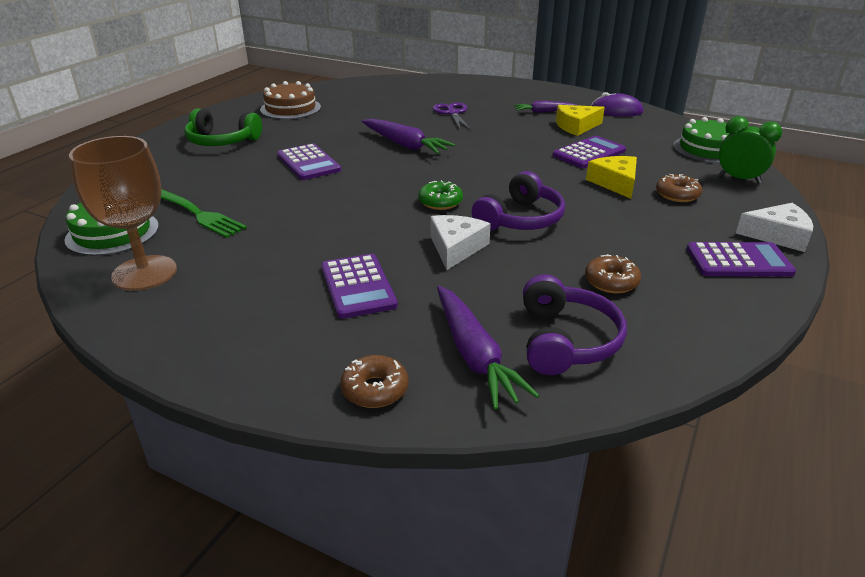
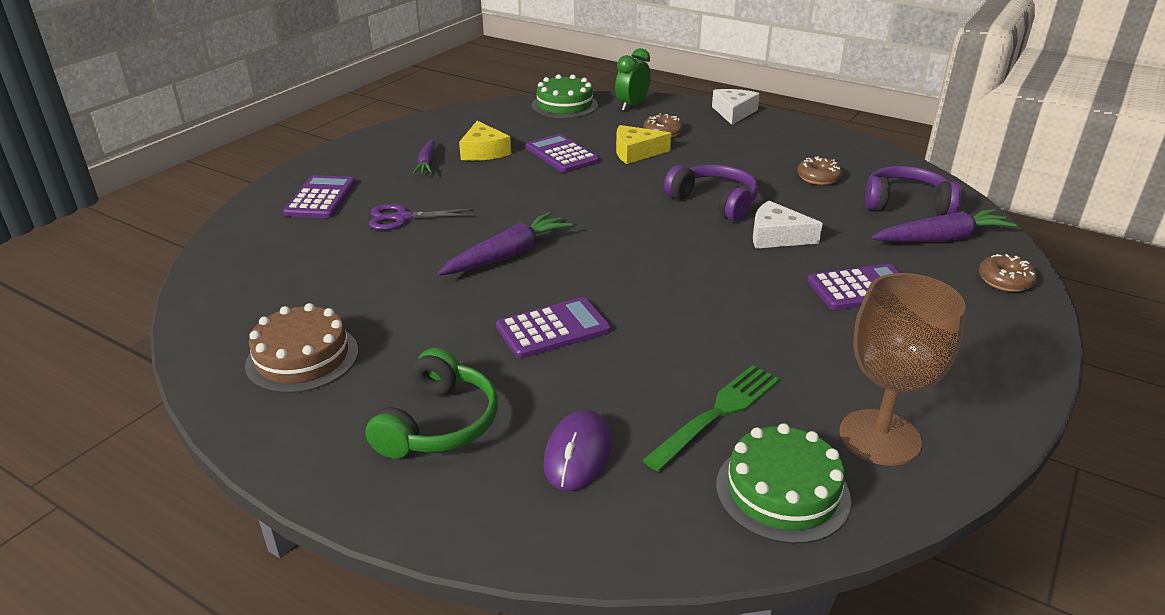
camera: 85 degrees left, 0 degrees up
green donut [418,180,463,210] -> none
purple mouse [591,92,643,116] -> purple mouse moved to [543,410,612,491]
purple calculator [686,242,796,277] -> purple calculator moved to [283,175,356,218]

